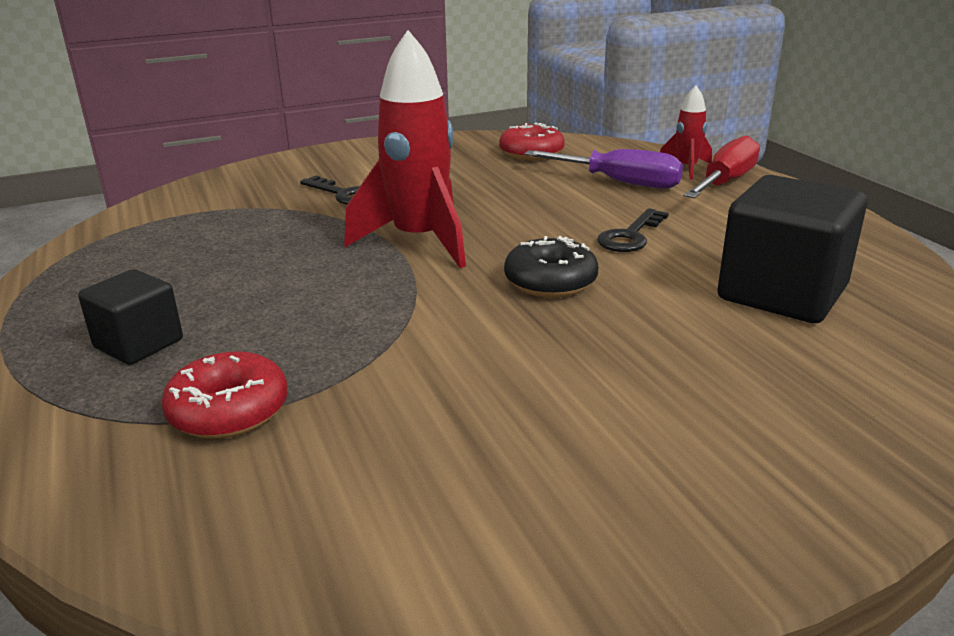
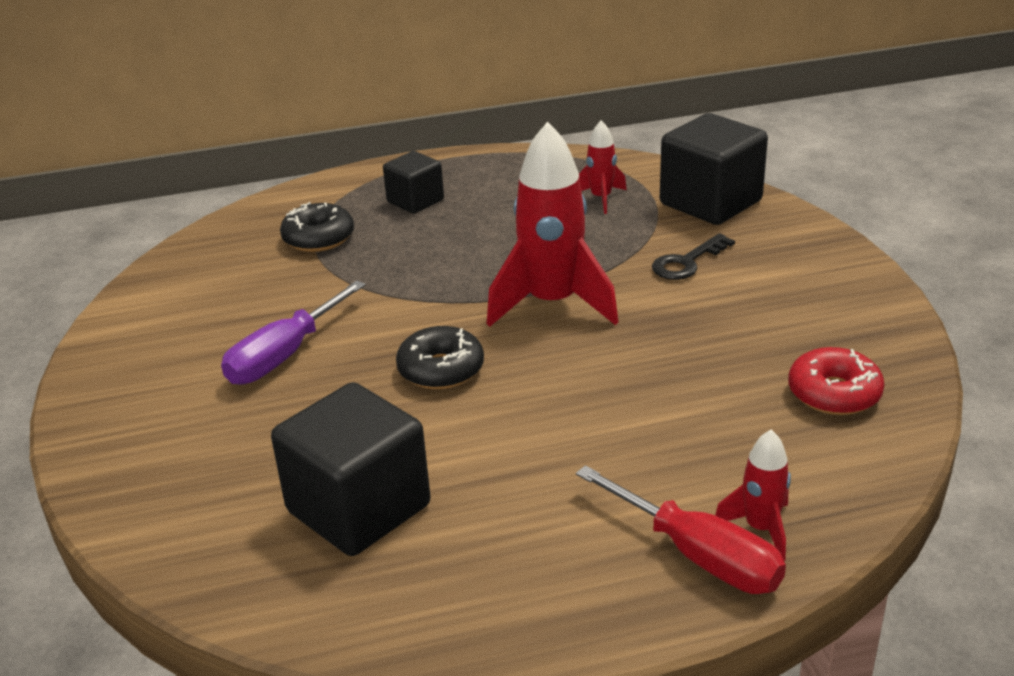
camera: 100 degrees right, 5 degrees up
red donut [161,352,288,439] -> black donut [280,202,354,252]
purple screwdriver [525,149,683,189] -> purple screwdriver moved to [221,280,366,385]
black key [597,208,669,252] -> none
none -> red rocket [579,120,627,214]
none -> black cube [660,113,768,225]

